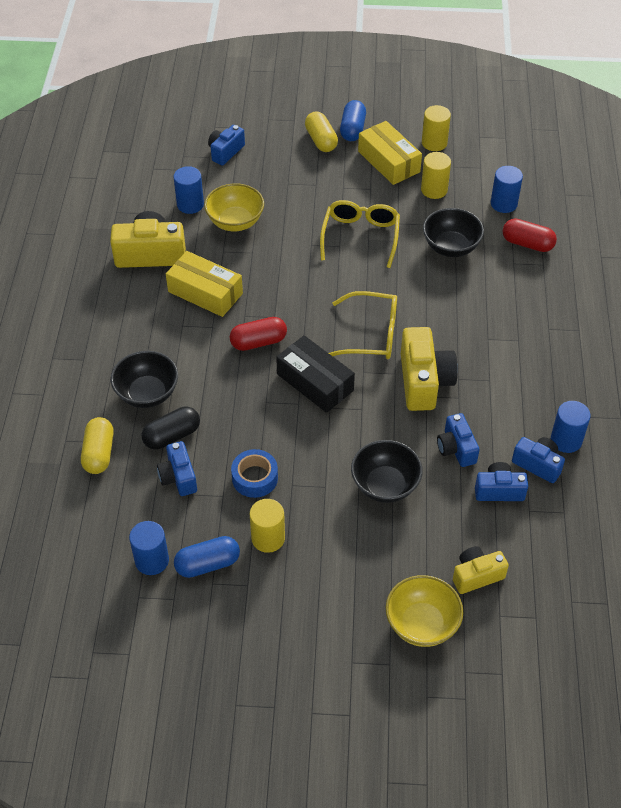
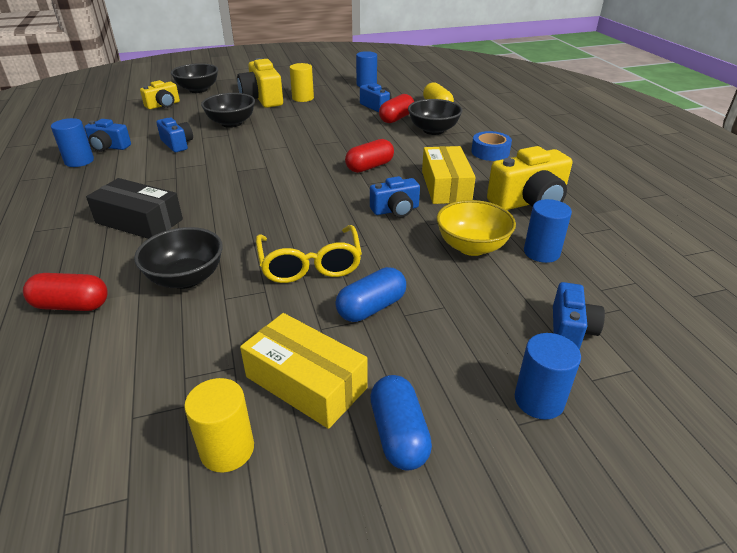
camera: 160 degrees right, 15 degrees down
black capsule [142,407,200,450] -> red capsule [379,94,414,123]
yellow box [166,251,243,317] -> yellow box turned 75 degrees clockwise [422,146,476,204]
blue capsule [174,536,240,578] -> blue capsule moved to [335,267,406,322]
blue tape [231,449,278,498] -> blue tape moved to [471,131,512,161]
black box [276,335,355,413] -> black box moved to [86,178,183,239]
yellow capsule [305,111,338,152] -> none
yellow glasses [329,291,397,359] -> none
yellow bowl [386,575,463,647] -> black bowl [171,63,218,93]
yellow camera [401,327,458,411] -> yellow camera moved to [237,58,283,108]
yellow cylinder [421,152,451,199] -> none
blue camera [475,462,528,501] -> blue camera moved to [370,176,420,217]
blue cylinder [491,166,523,213] -> blue cylinder moved to [515,333,581,420]

